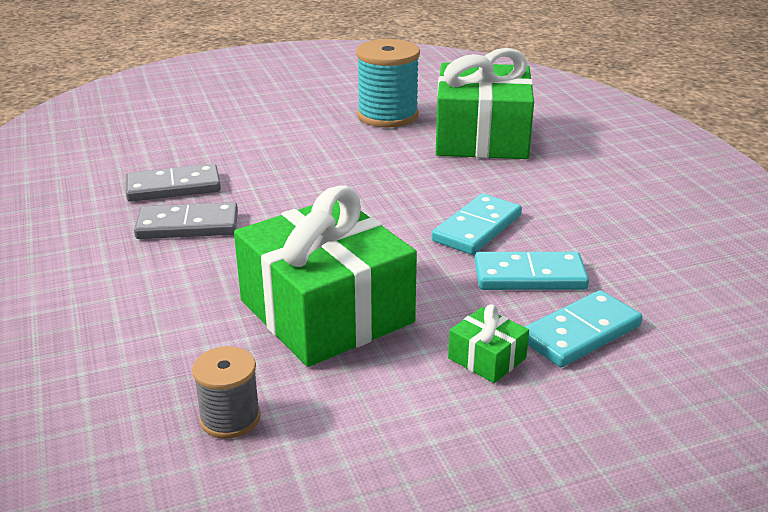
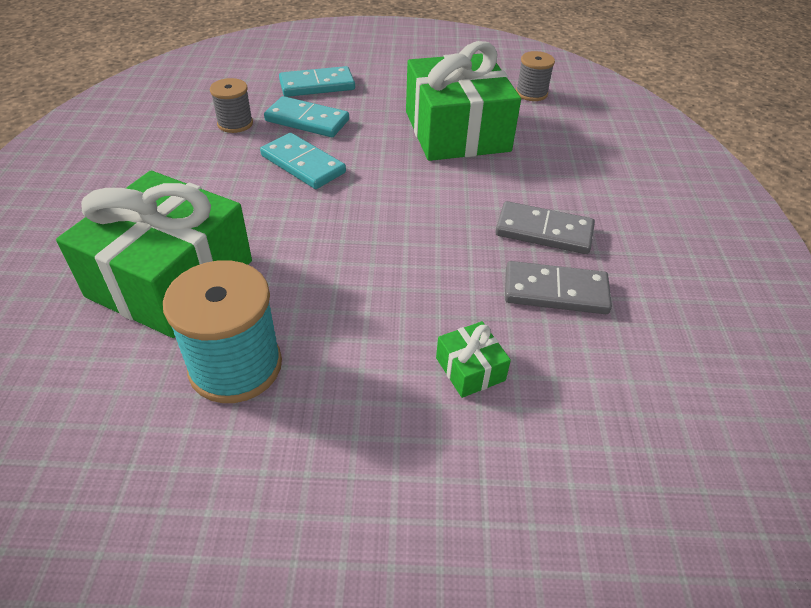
camera: 160 degrees left, 15 degrees up
turquoise domino [432,194,522,255] -> turquoise domino turned 75 degrees clockwise [260,133,346,189]
green gift [448,305,529,383] -> green gift moved to [436,321,511,398]
none -> grey spool [210,78,253,133]

